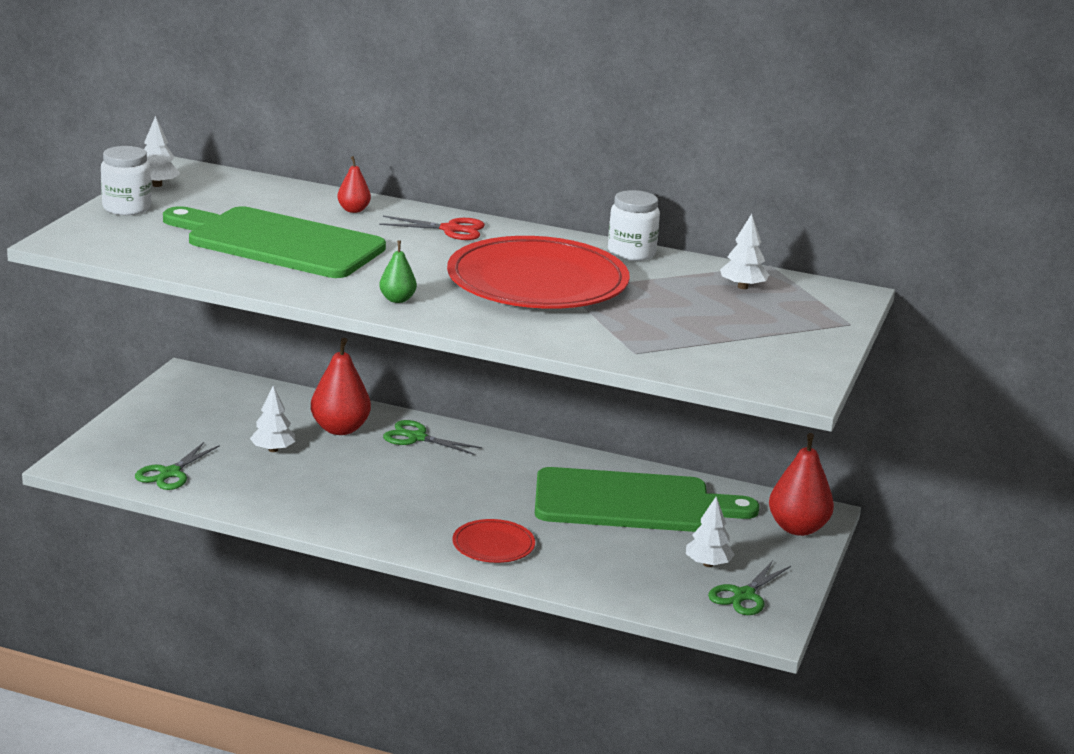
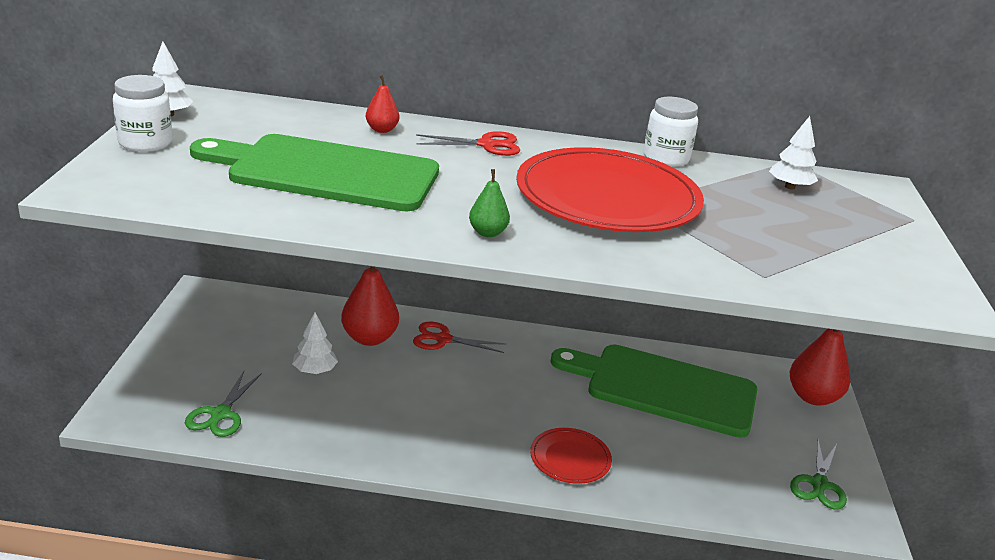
camera: 15 degrees left, 5 degrees up
green scissors [383,420,482,455] -> red scissors [413,322,506,353]
green cutting board [535,467,759,532] -> green cutting board turned 150 degrees counterclockwise [551,344,757,438]
white tree [686,497,735,567] -> none

